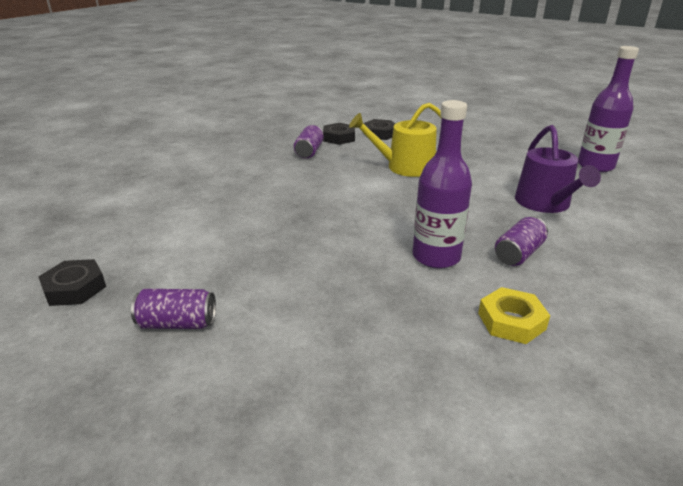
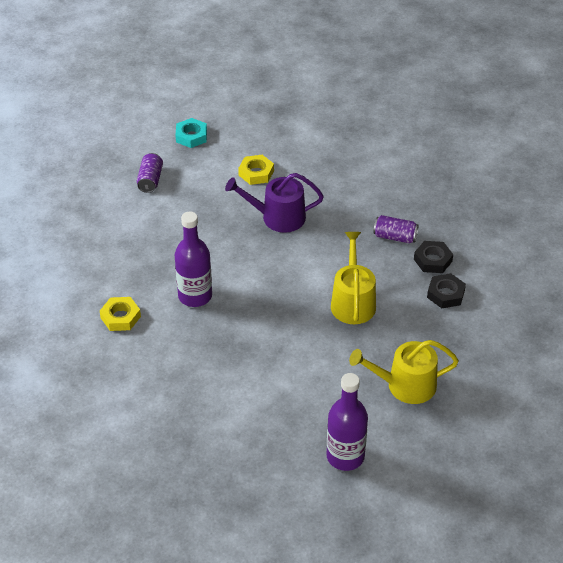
camera: 95 degrees right, 15 degrees up
black nut [38,259,106,306] -> turquoise nut [176,118,207,148]
purple can [495,217,548,266] -> none
purple watering can [515,125,601,213] -> purple watering can moved to [225,173,324,233]
none -> yellow nut [238,155,274,185]
none -> yellow watering can [349,340,459,404]

